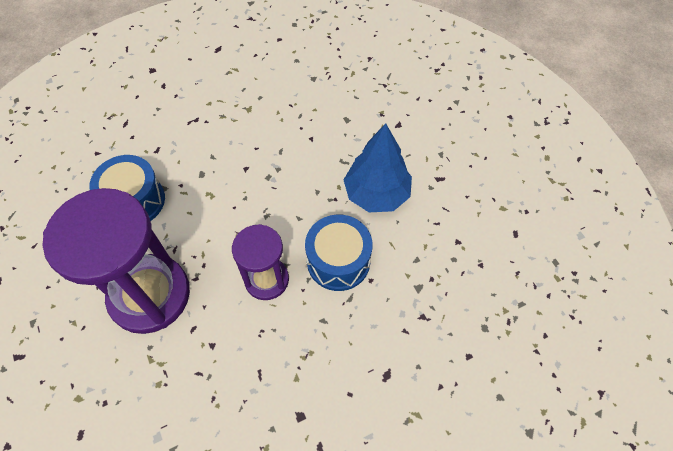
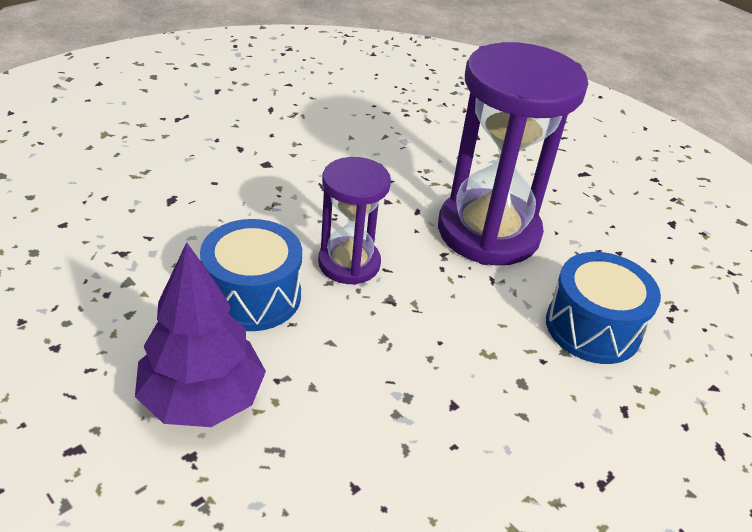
camera: 160 degrees right, 20 degrees down
blue tree [343,123,412,212] -> purple tree [135,242,266,427]

